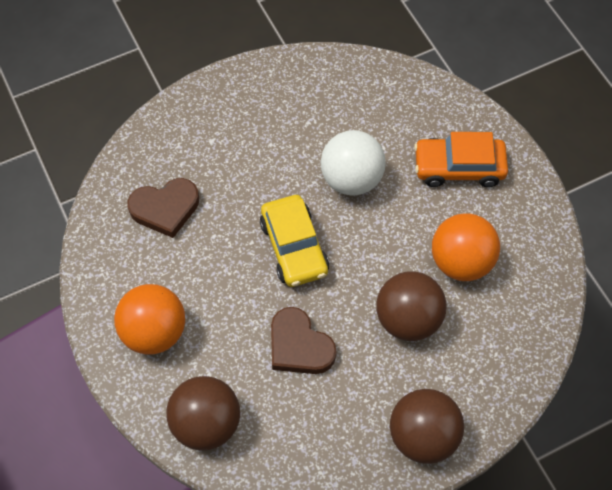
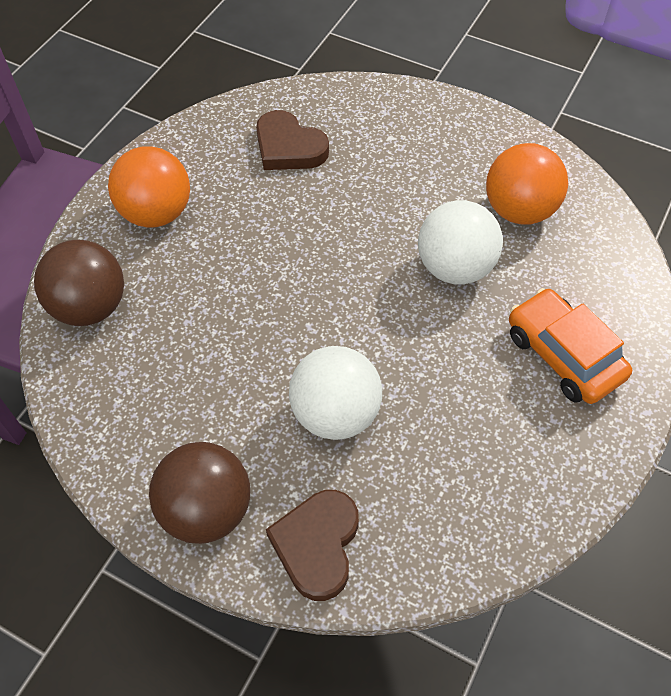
camera: 55 degrees right, 5 degrees down
yellow car [260,195,329,287] -> none
brown heart [271,307,337,374] -> brown heart moved to [266,490,359,601]
brown ball [376,271,447,341] -> white ball [289,346,382,440]
orange ball [432,213,500,281] -> orange ball moved to [486,143,568,224]

